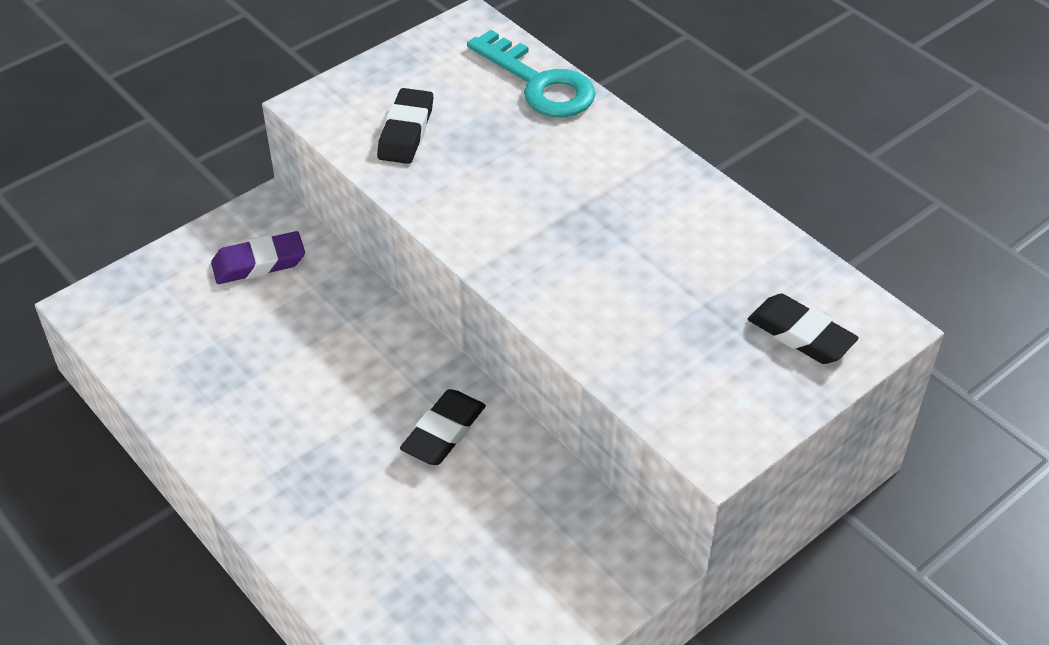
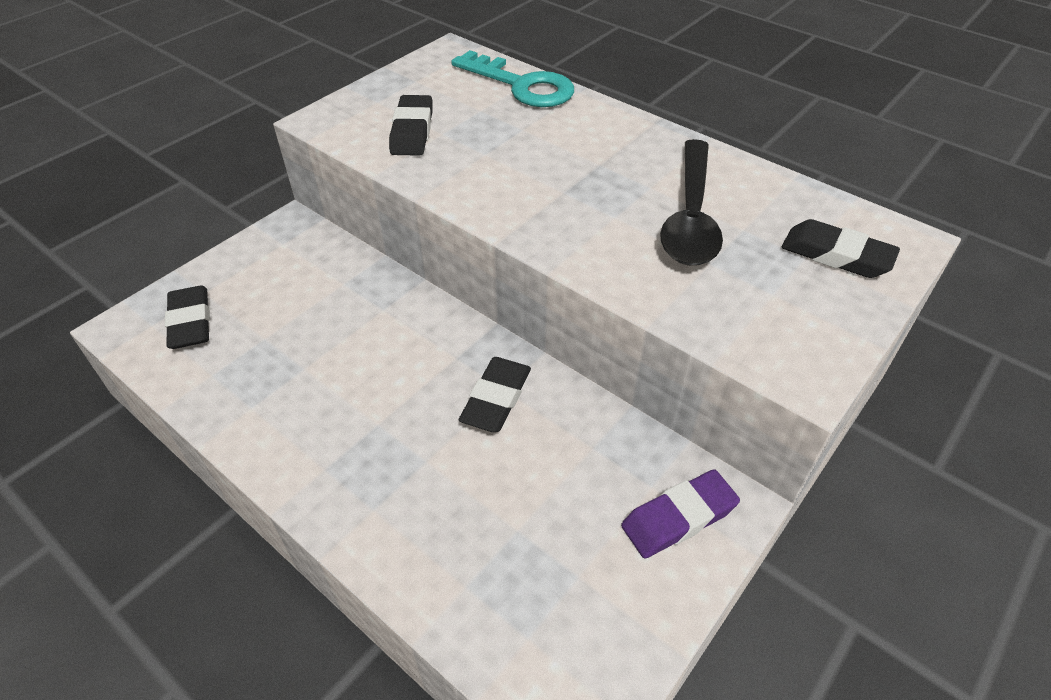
camera: 10 degrees left, 0 degrees up
purple eraser [211,231,305,284] -> purple eraser moved to [621,469,740,558]
none -> black eraser [165,285,210,349]
none -> black spoon [660,139,723,266]

